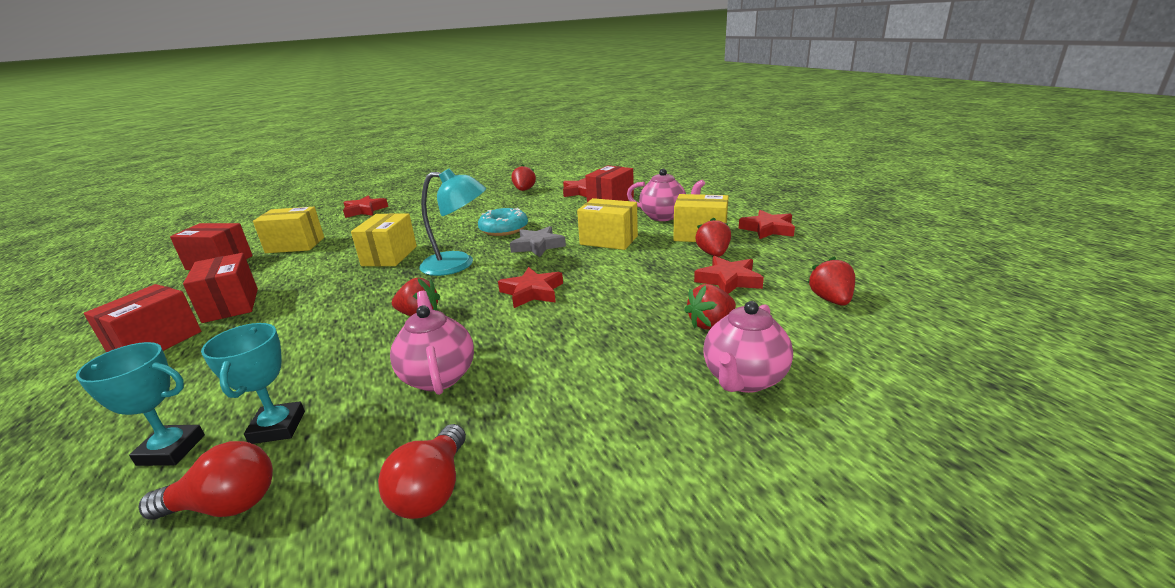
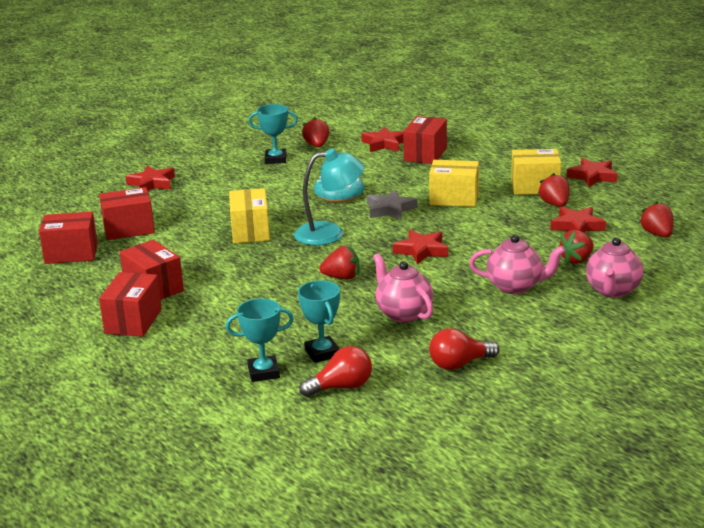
camera: 15 degrees left, 0 degrees up
yellow box [253,207,324,253] -> red box [99,187,155,240]
red light bulb [378,424,466,519] -> red light bulb turned 75 degrees clockwise [429,328,499,370]
pink teapot [627,169,705,221] -> pink teapot moved to [469,235,565,294]
none -> turquoise trophy [248,104,298,164]

